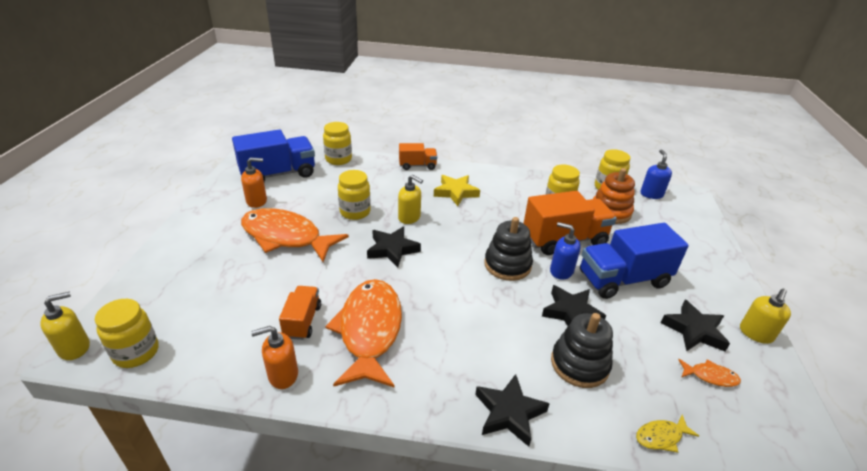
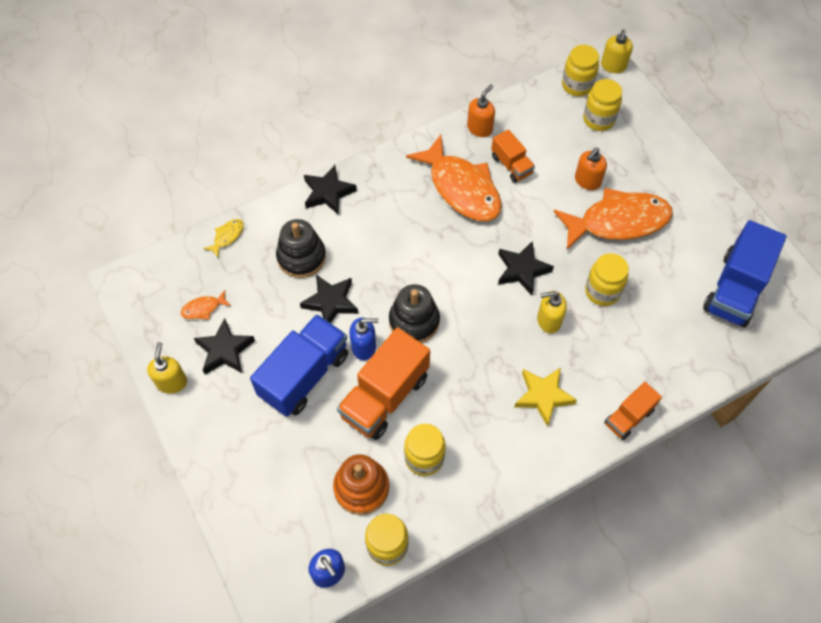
camera: 145 degrees right, 25 degrees up
orange soap dispenser [241,158,267,208] -> orange soap dispenser moved to [575,148,607,190]
yellow jar [323,122,352,165] -> yellow jar moved to [583,79,622,131]

